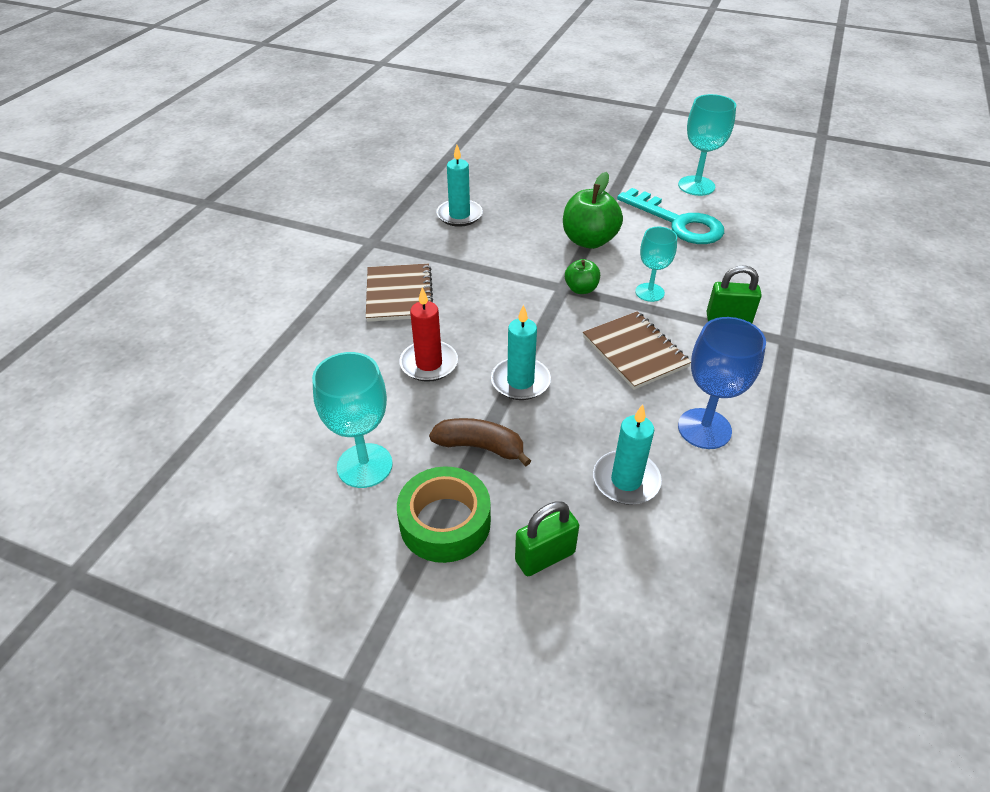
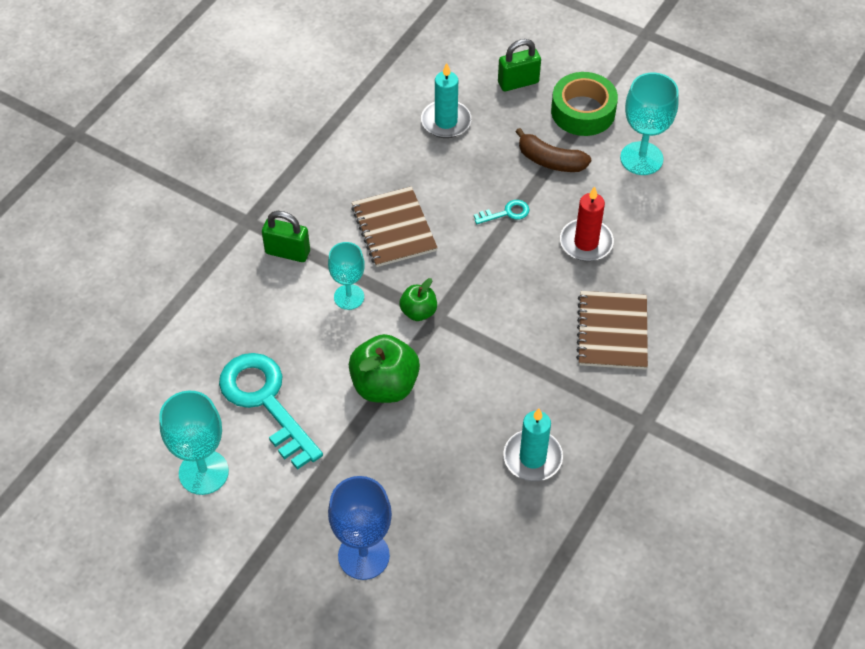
camera: 170 degrees left, 10 degrees up
turquoise candle [491,304,551,400] -> turquoise key [474,200,529,224]
blue goblet [678,317,766,449] -> blue goblet moved to [328,476,392,580]

